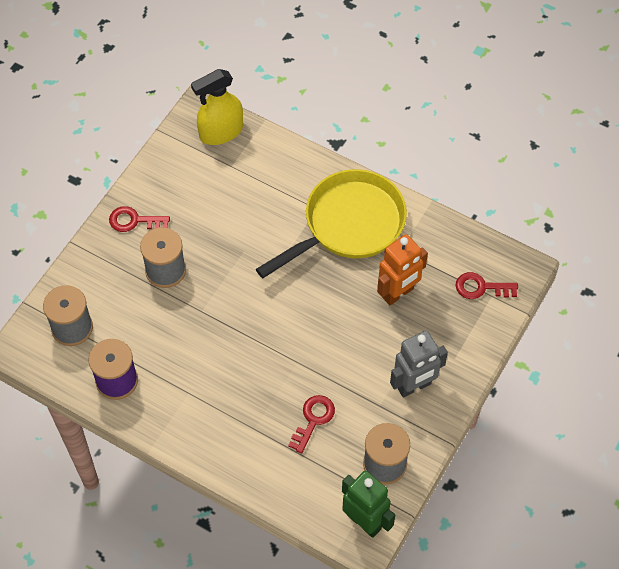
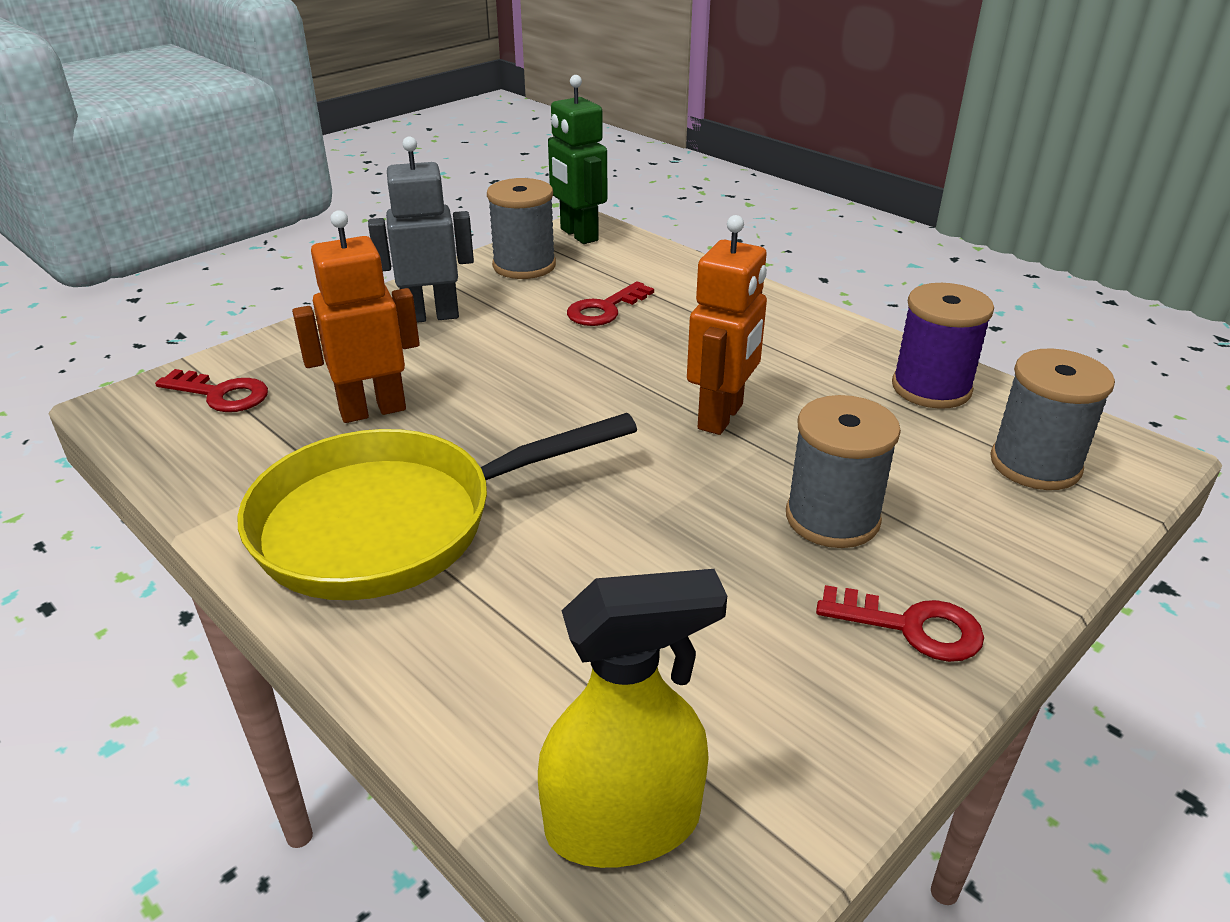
camera: 165 degrees left, 25 degrees down
none -> orange robot [687,215,767,435]

